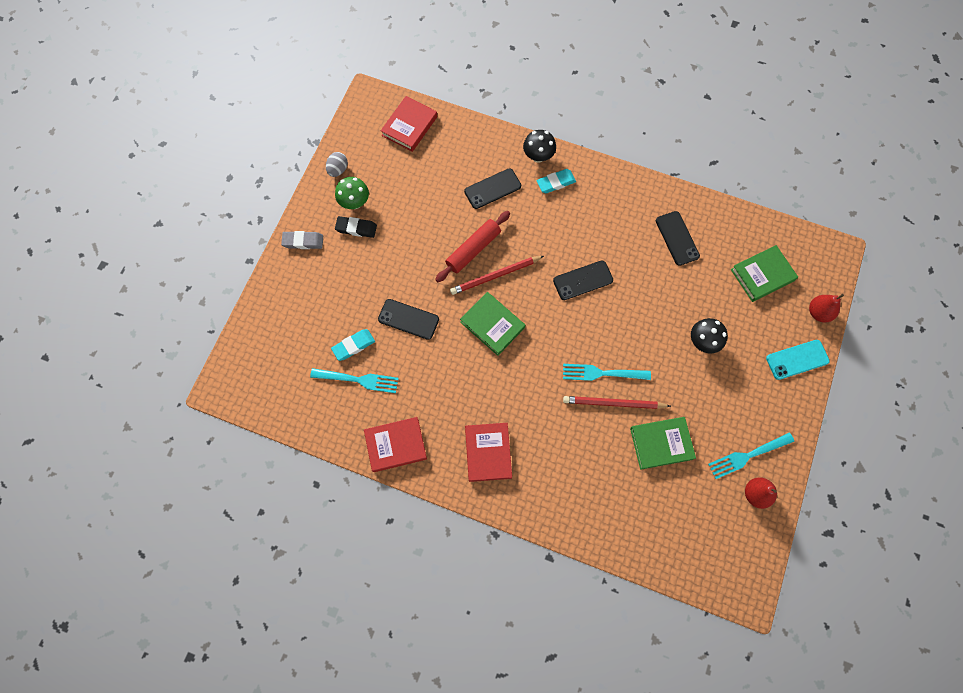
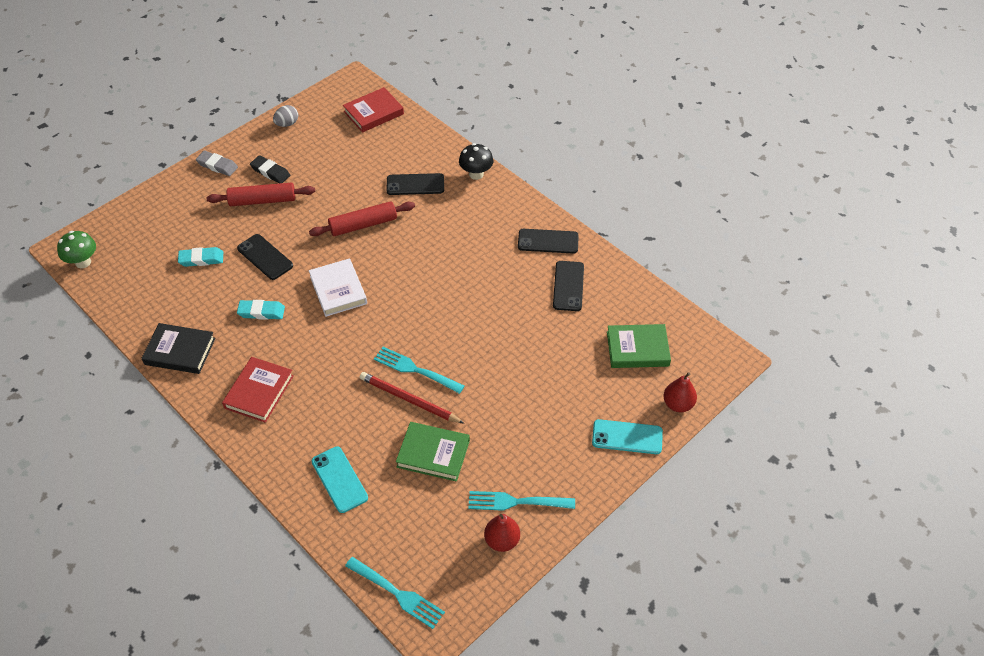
camera: 25 degrees right, 20 degrees down
turquoise fork [310,368,399,393] -> turquoise fork moved to [345,557,445,629]
green mushroom [335,177,369,209] -> green mushroom moved to [57,231,96,268]
red book [364,417,427,472] -> black book [141,323,215,374]
red pencil [450,256,544,295] -> none
green book [460,292,525,356] -> white book [309,258,367,317]
turquoise eraser [536,169,576,193] -> turquoise eraser moved to [237,300,285,320]
black phone [553,260,613,300] -> black phone moved to [518,229,579,254]
black mushroom [691,318,728,354] -> none
none -> red rolling pin [207,182,315,206]
none -> turquoise phone [312,447,368,513]

